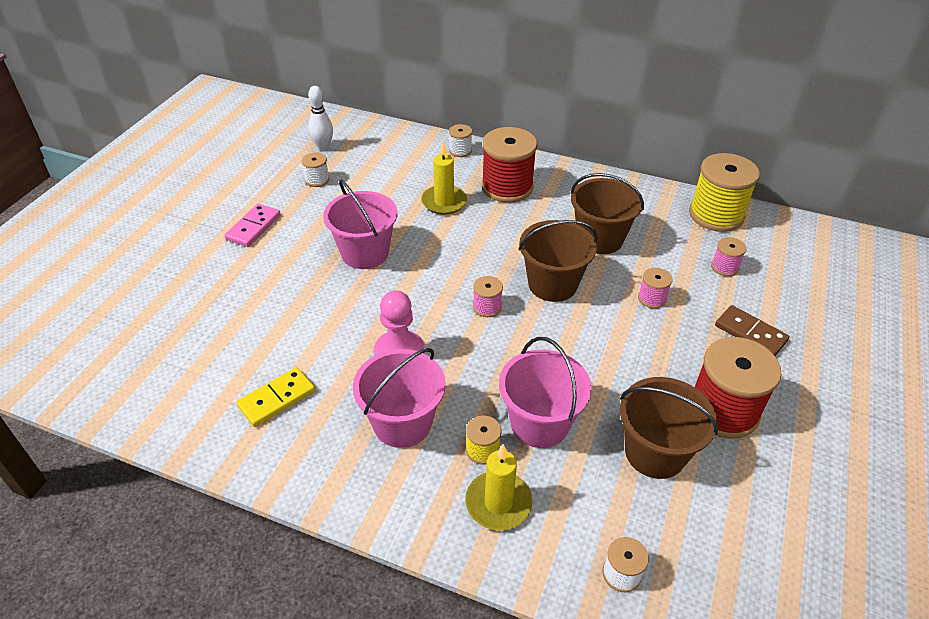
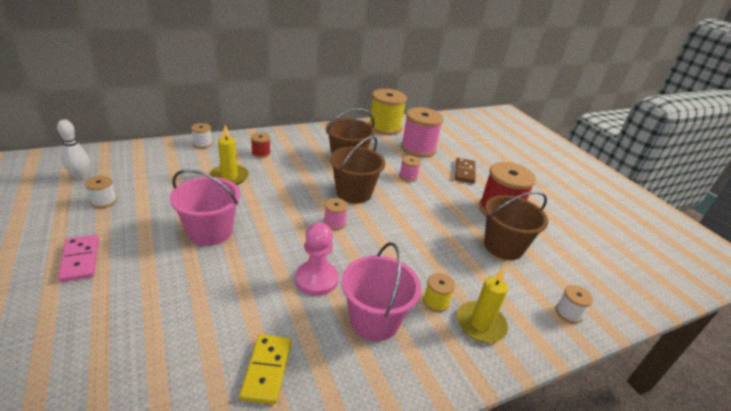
camera: 50 degrees left, 10 degrees down
red spool [481,127,537,203] -> red spool [251,132,271,158], size x0.47
pink bucket [499,337,592,448] -> none
pink spool [711,237,746,276] -> pink spool [401,107,444,158], size x2.14
brown domino [715,305,789,356] -> brown domino turned 75 degrees counterclockwise [455,158,476,184]

